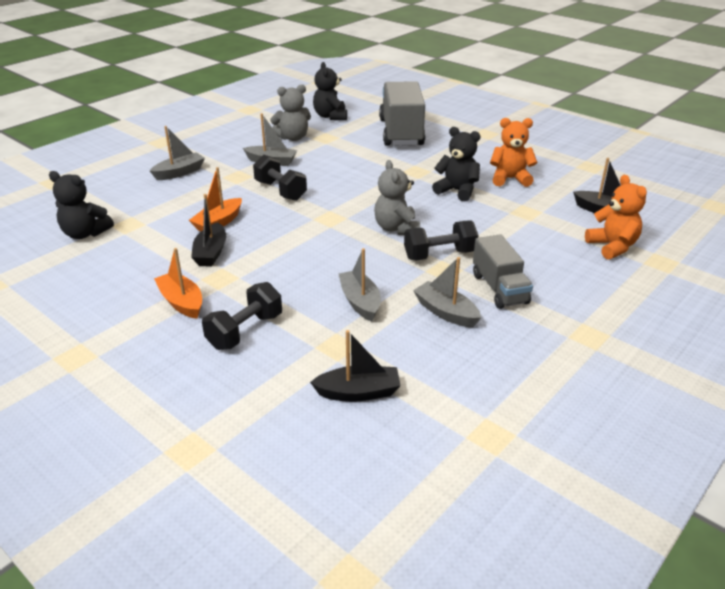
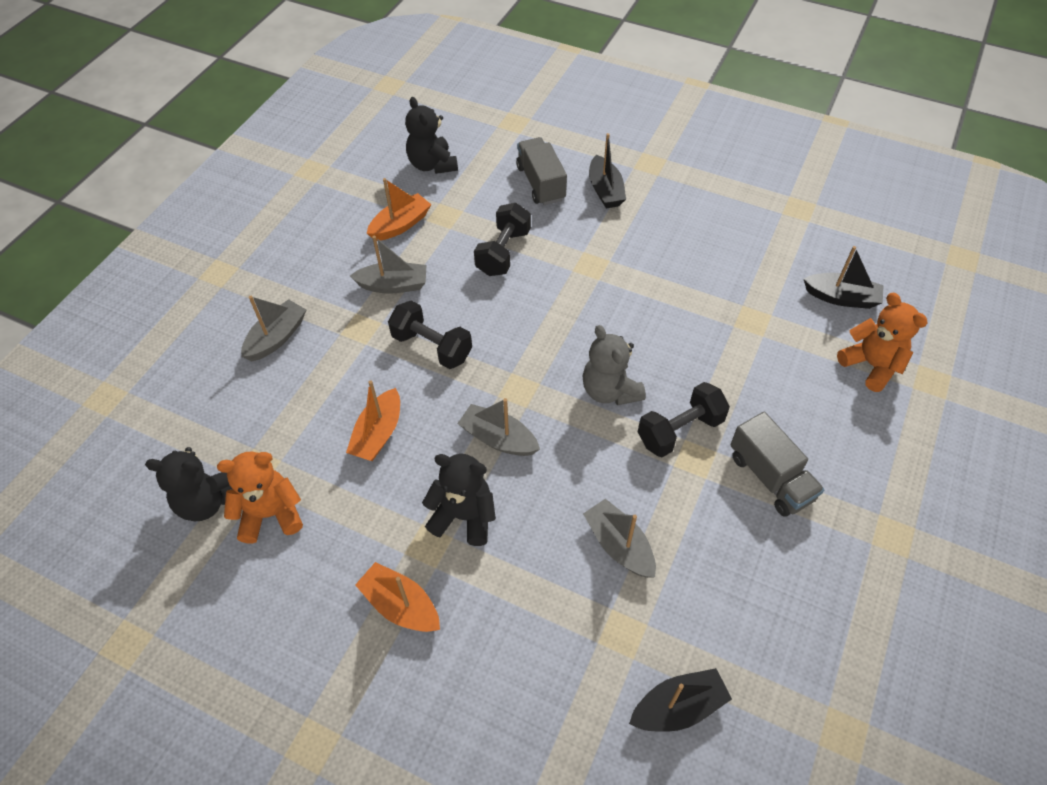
camera: 15 degrees left, 20 degrees up
black boat [191,194,226,267] -> black boat moved to [589,133,626,209]
black dumbbell [202,282,282,350] -> black dumbbell moved to [474,203,531,276]
grey teddy bear [270,84,311,141] -> orange boat [367,178,432,241]
grey truck [379,81,425,146] -> grey truck [516,137,567,205], size x0.60
grey boat [413,257,481,327] -> grey boat moved to [457,398,540,456]
black teddy bear [432,127,481,202] -> black teddy bear moved to [422,454,496,546]
orange teddy bear [490,118,537,187] -> orange teddy bear moved to [217,451,303,544]

